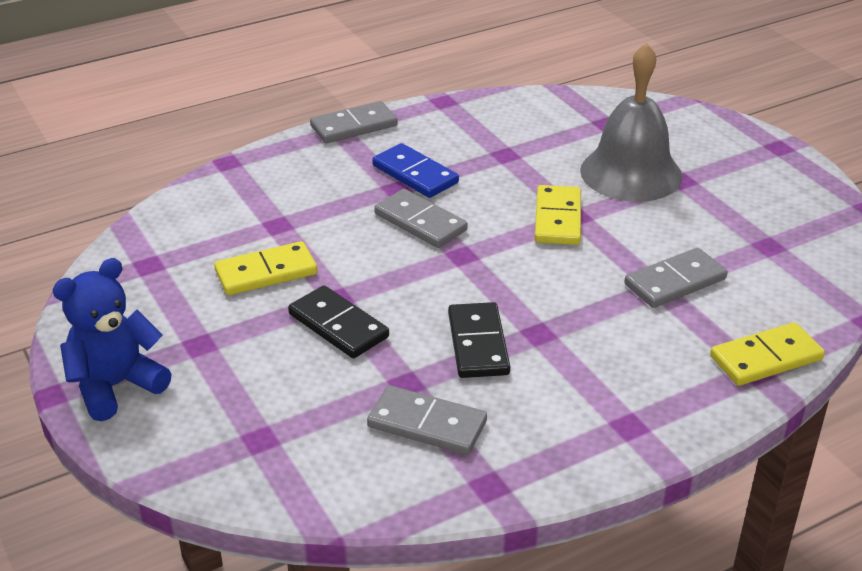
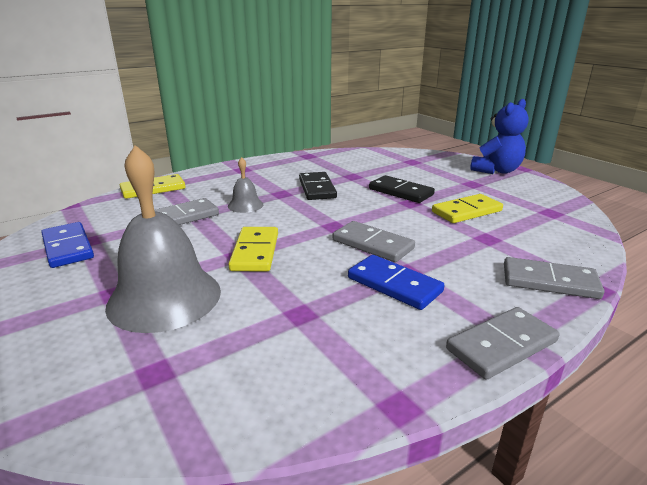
camera: 175 degrees right, 10 degrees down
grey domino [367,385,487,455] -> grey domino moved to [504,257,605,299]
none -> blue domino [41,222,94,268]
none -> grey bell [228,157,263,213]

